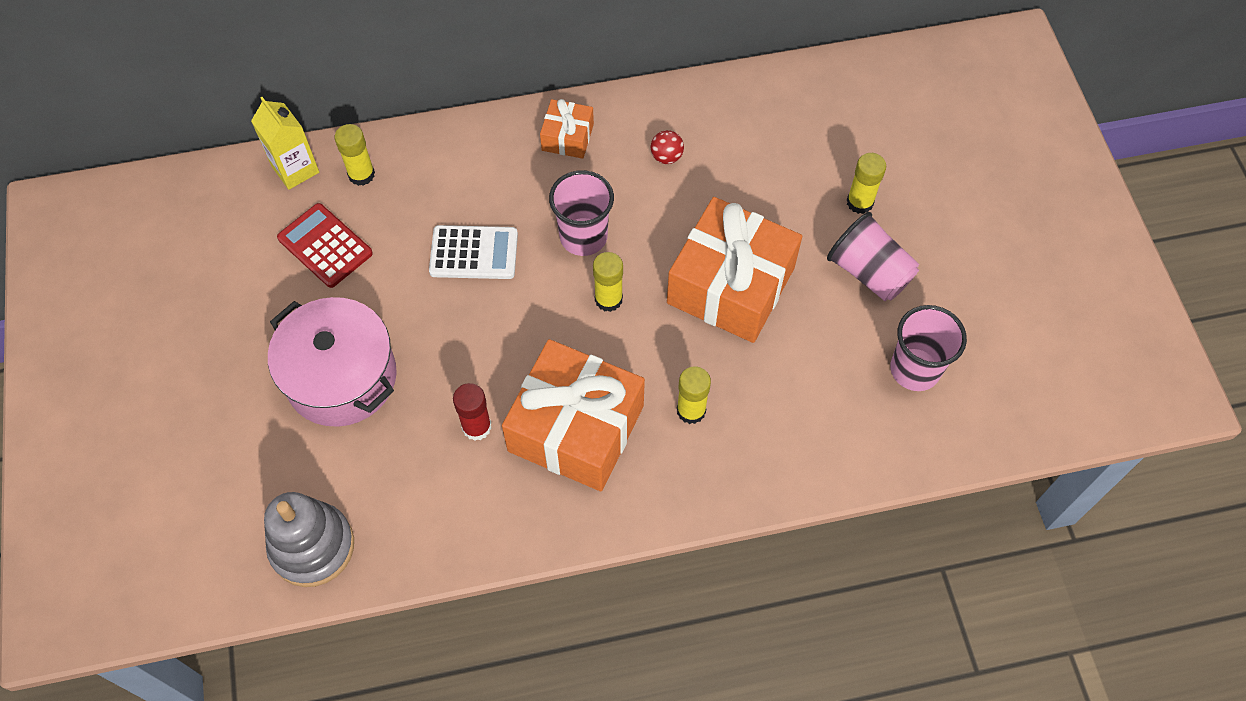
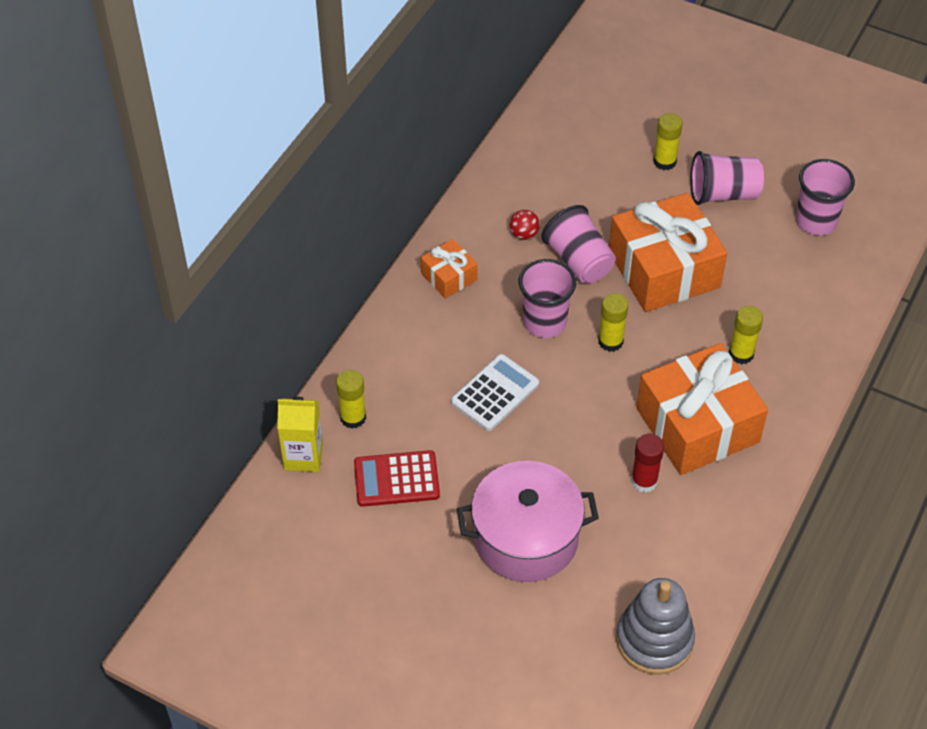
camera: 50 degrees left, 10 degrees down
none -> pink cup [541,205,616,283]

